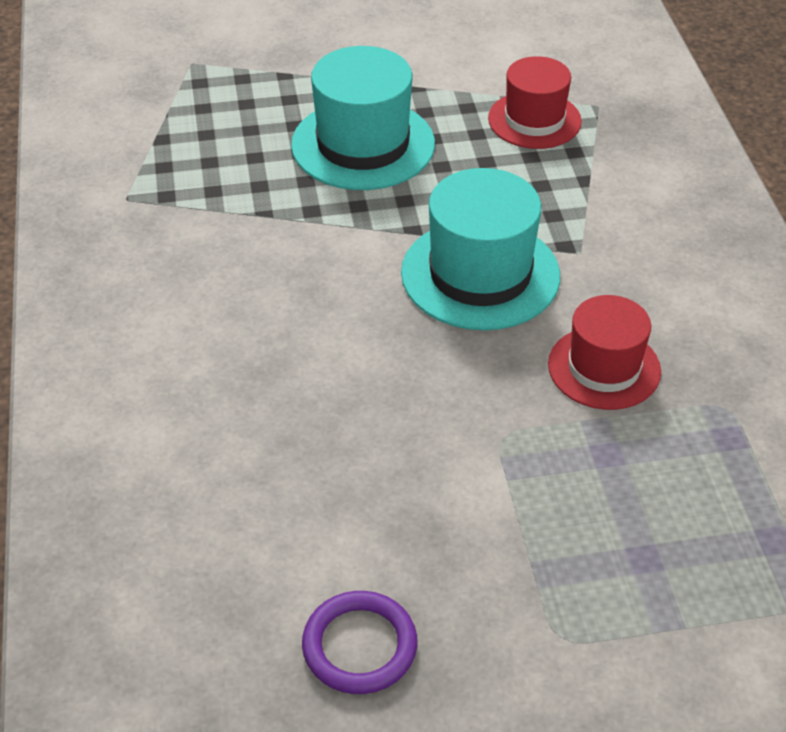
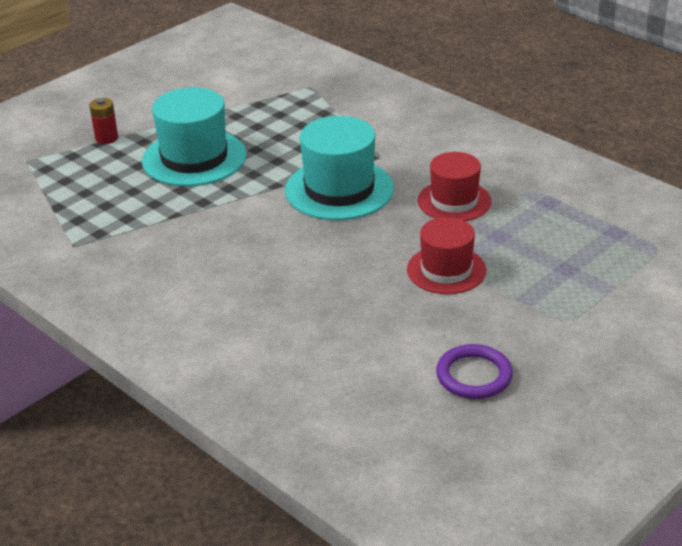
camera: 35 degrees left, 10 degrees down
red hat [488,56,582,149] -> red hat moved to [407,217,486,294]
none -> red battery [89,98,118,144]

